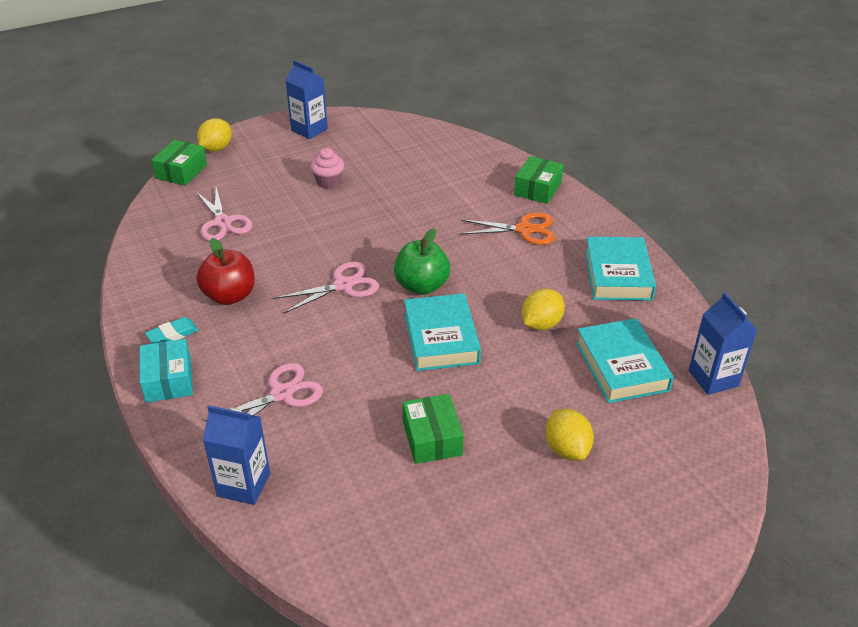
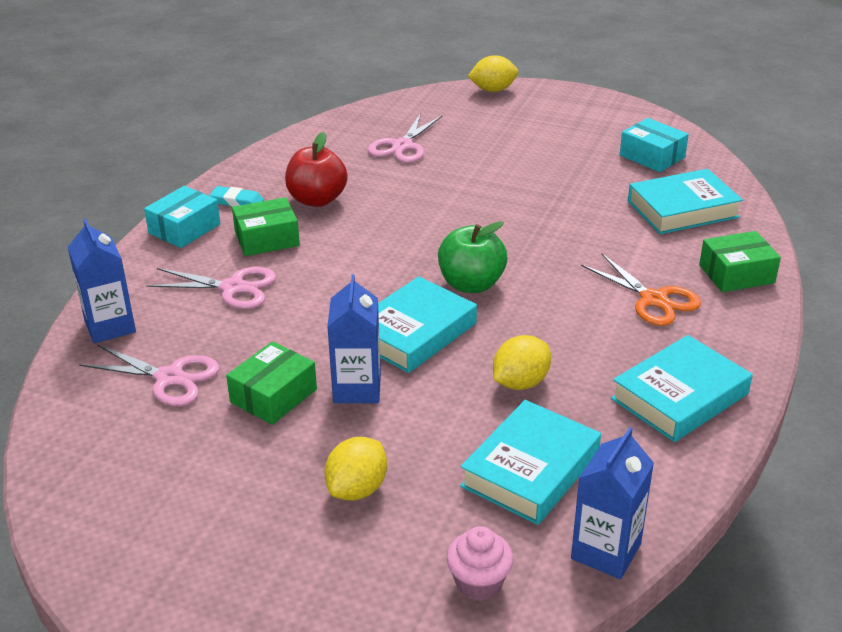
camera: 50 degrees right, 5 degrees down
green box [151,140,207,186] -> green box moved to [232,197,300,256]
pink scissors [274,262,379,314] -> pink scissors moved to [79,344,219,406]
blue carton [285,60,328,139] -> blue carton moved to [327,274,381,403]
pink cupcake [310,148,344,189] -> pink cupcake moved to [446,526,513,601]
yellow lemon [522,289,565,330] -> yellow lemon turned 45 degrees counterclockwise [493,335,551,390]
none -> turquoise box [620,118,689,172]
none -> turquoise book [628,169,743,234]

